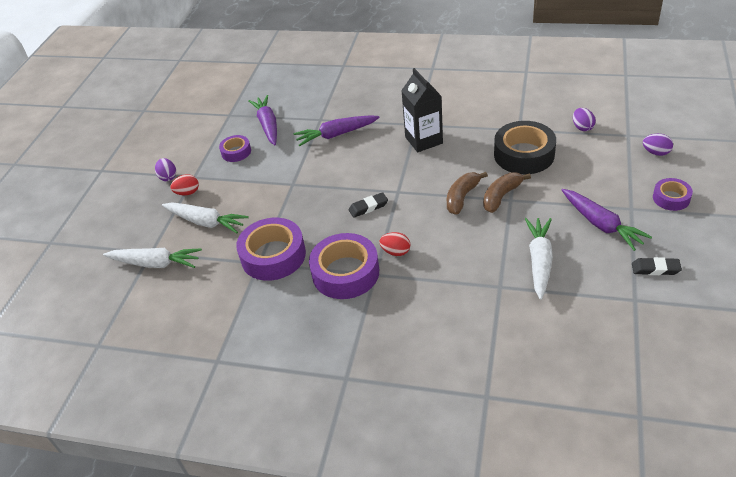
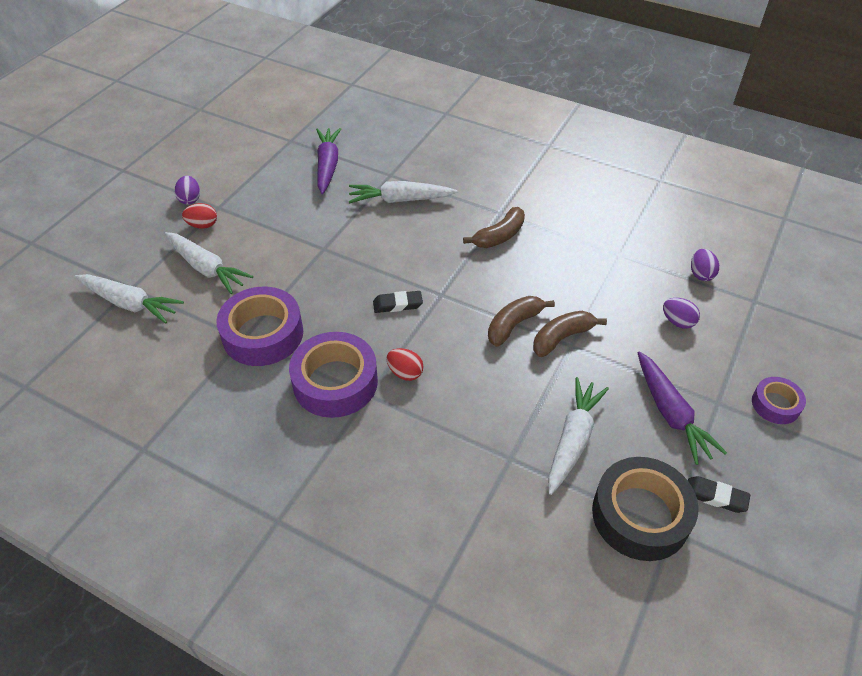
camera: 10 degrees right, 5 degrees up
purple tape [219,135,251,162] -> none
purple carrot [294,115,380,146] -> white carrot [349,181,458,203]
black carton [401,68,443,152] -> brown banana [463,207,525,248]
black tape [494,121,556,174] -> black tape moved to [592,457,699,561]
purple egg [643,134,673,156] -> purple egg moved to [663,298,700,329]

